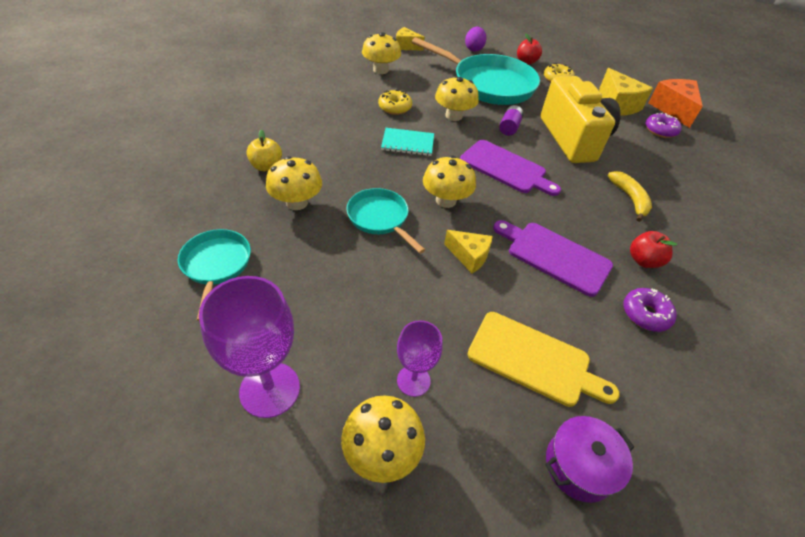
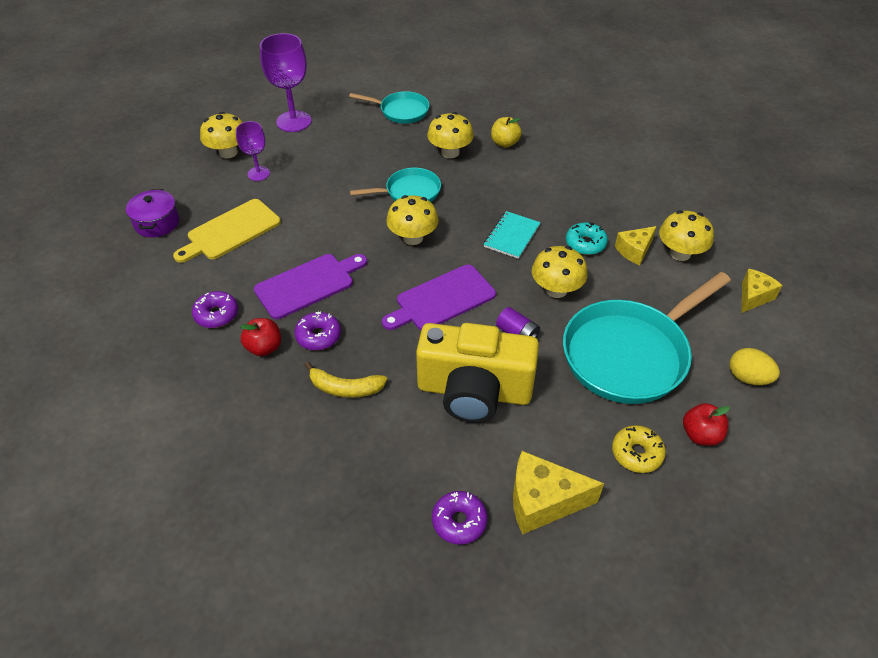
camera: 115 degrees right, 0 degrees up
yellow donut [378,90,412,115] -> turquoise donut [566,222,608,255]
yellow cheese [444,230,493,273] -> yellow cheese moved to [615,226,657,265]
purple egg [465,27,486,52] -> yellow egg [729,348,780,385]
orange cheese [648,79,703,128] -> none
none -> purple donut [294,311,341,350]

